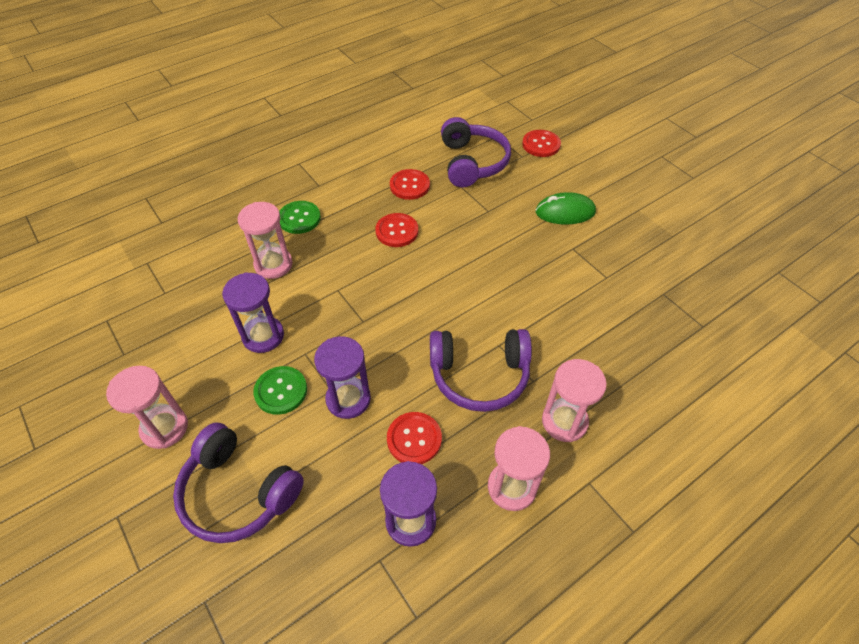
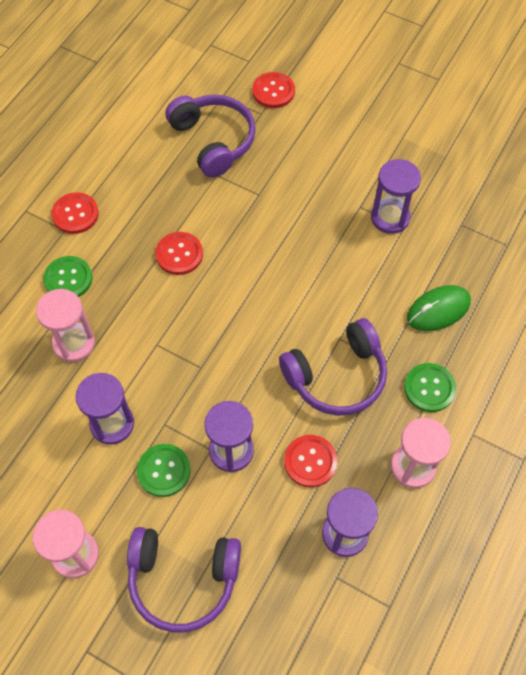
camera: 25 degrees left, 10 degrees up
red button [390,169,430,200] -> red button moved to [51,192,99,234]
green mouse [535,192,596,225] -> green mouse moved to [407,285,471,331]
pink hourglass [542,359,607,442] -> green button [404,363,456,412]
none -> purple hourglass [371,159,421,234]

